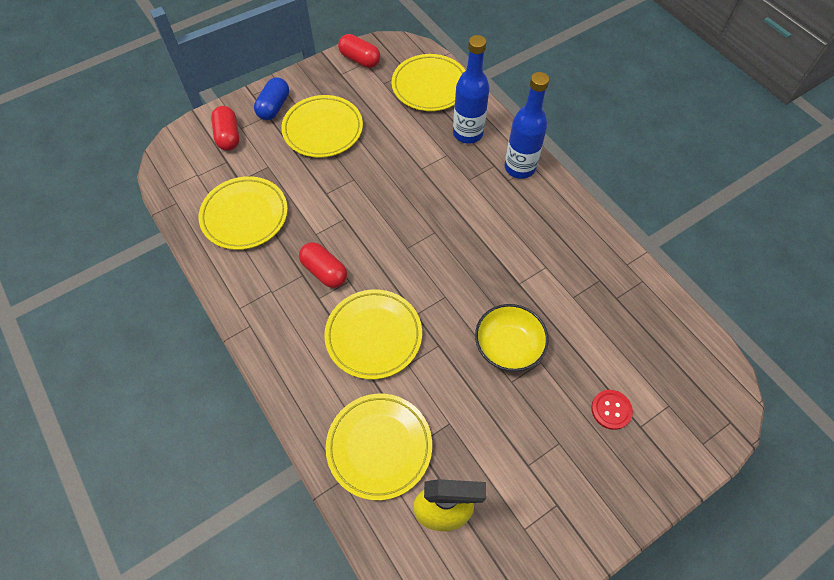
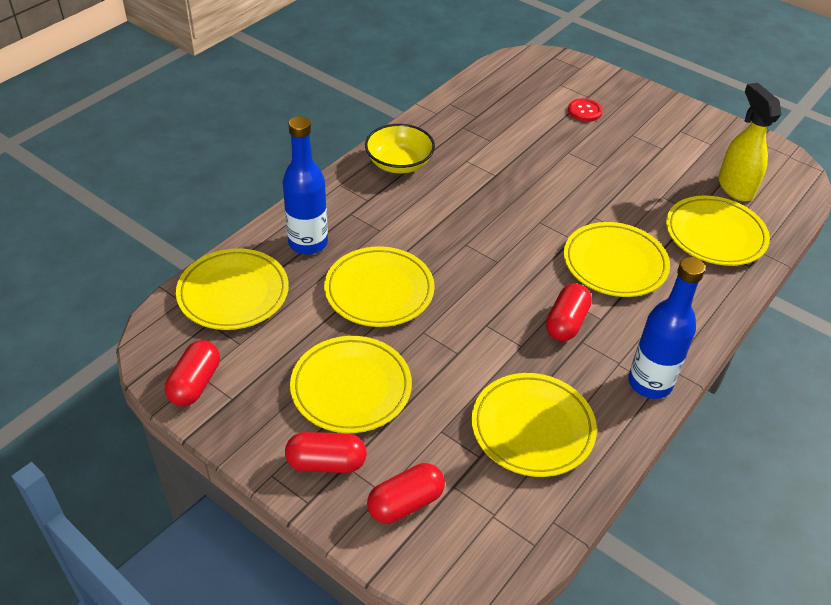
camera: 110 degrees left, 15 degrees down
blue capsule [254,77,289,120] -> red capsule [285,432,367,473]
yellow bowl [475,304,549,372] -> yellow bowl moved to [365,124,435,173]
blue bottle [505,72,549,179] -> blue bottle moved to [628,257,705,399]
none -> yellow plate [324,246,435,327]

